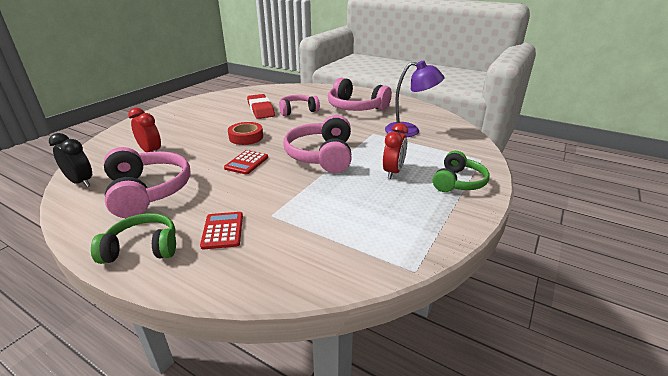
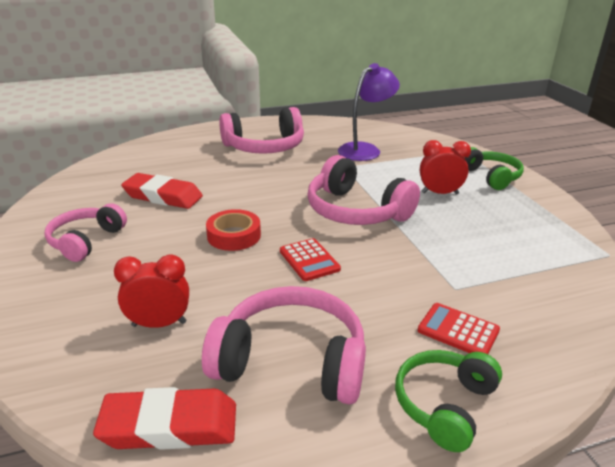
camera: 50 degrees left, 0 degrees up
black clock [49,133,92,187] -> red eraser [93,387,236,450]
pink headphones [279,95,320,116] -> pink headphones moved to [44,203,127,262]
red clock [383,123,408,179] -> red clock turned 60 degrees counterclockwise [420,140,471,195]

